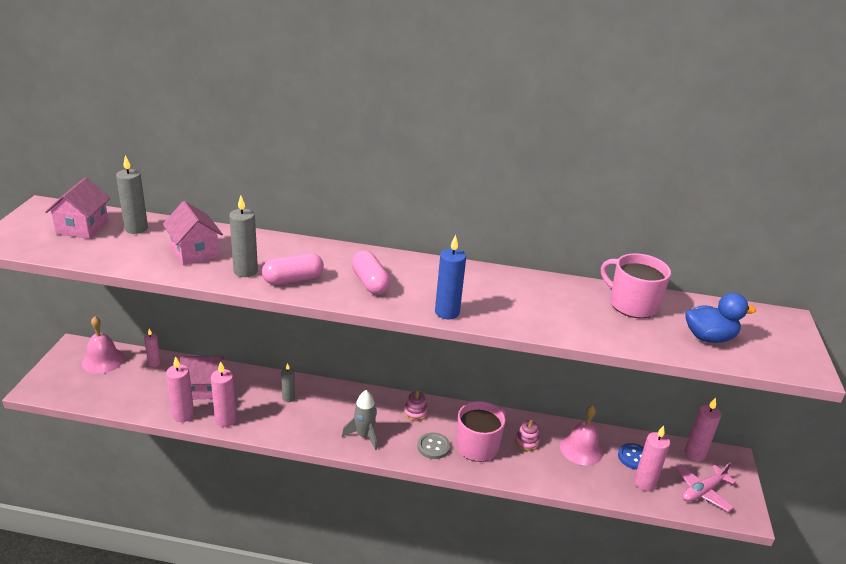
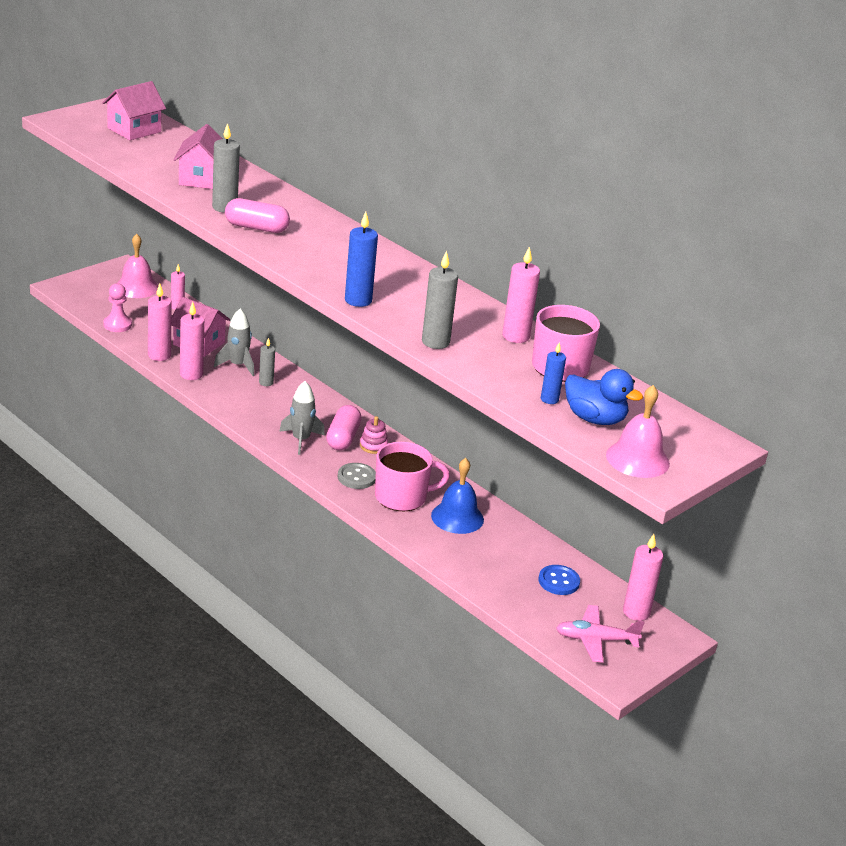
camera: 35 degrees right, 0 degrees up
grey candle [116,155,148,234] -> grey candle moved to [422,251,458,349]
pink capsule [352,251,391,295] -> pink capsule moved to [326,405,361,450]
pink stacking toy [515,420,540,451] -> blue bell [431,458,484,534]
pink bell [560,405,603,465] -> pink bell moved to [606,385,670,478]
pink candle [634,425,670,491] -> pink candle moved to [502,246,540,343]
none -> pink pawn [103,283,132,332]
none -> grey rocket [214,309,254,376]
none -> blue candle [541,342,566,404]

